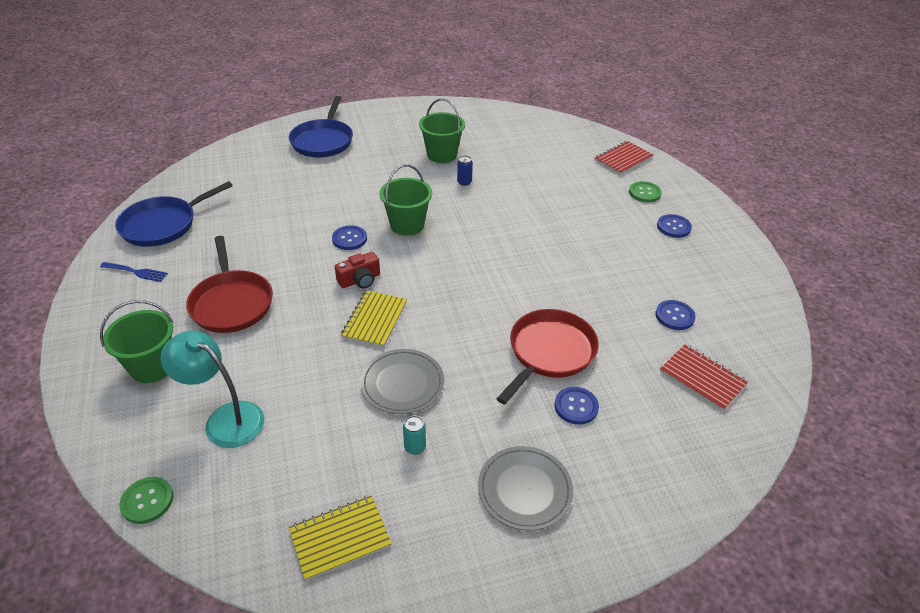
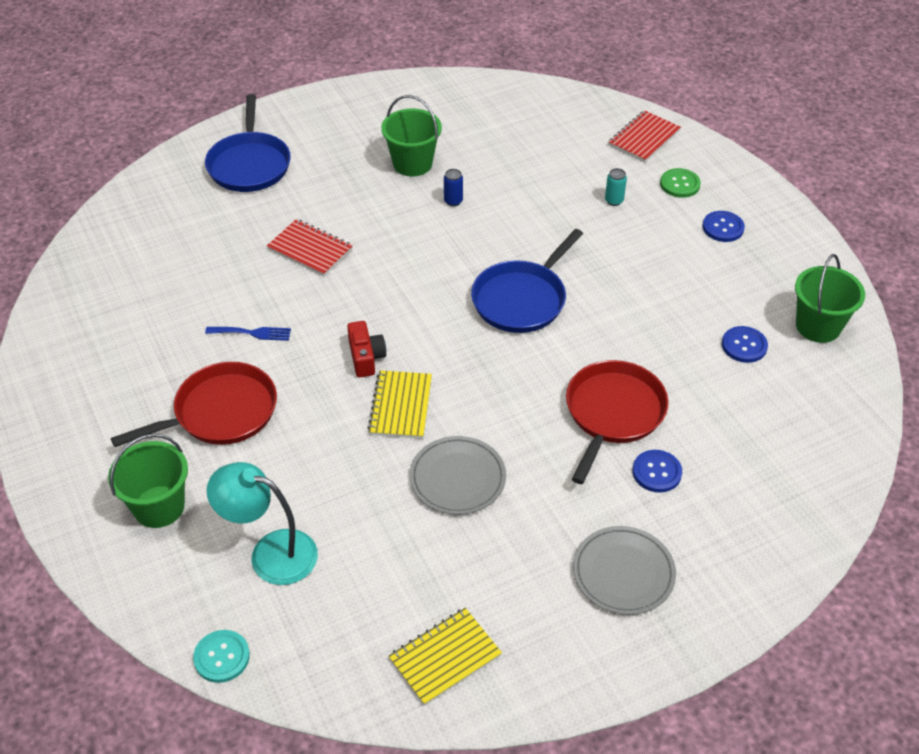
camera: 10 degrees left, 5 degrees up
blue fork [100,262,168,282] -> blue fork moved to [205,327,291,341]
blue pan [115,181,233,247] -> blue pan moved to [471,229,583,333]
green button [120,477,174,524] -> turquoise button [193,630,250,683]
red pan [186,236,273,333] -> red pan turned 90 degrees counterclockwise [111,362,277,447]
blue button [332,225,367,250] -> none
red camera [335,252,380,289] -> red camera turned 60 degrees counterclockwise [347,321,386,377]
green bucket [380,165,432,236] -> green bucket moved to [795,254,865,343]
turquoise can [403,416,426,455] -> turquoise can moved to [605,168,627,206]
red notebook [660,344,748,411] -> red notebook moved to [267,219,353,276]

